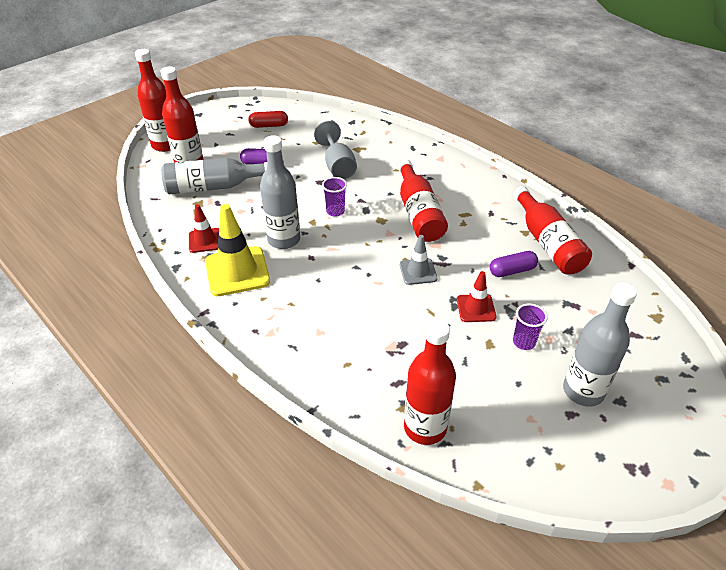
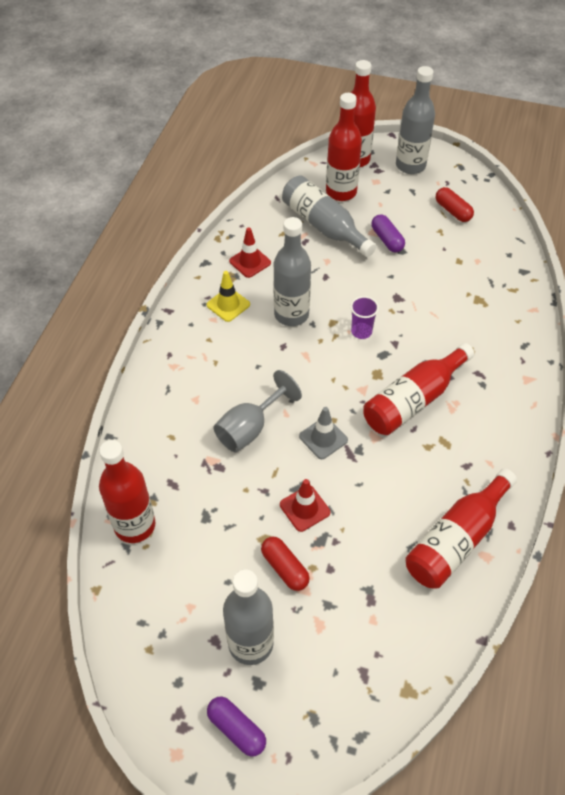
camera: 60 degrees right, 10 degrees up
yellow traffic cone [205,204,270,296] -> yellow traffic cone [207,271,250,322], size x0.57
grey goblet [314,121,357,179] -> grey goblet moved to [213,370,302,453]
purple capsule [490,251,538,277] -> purple capsule moved to [207,696,266,757]
purple cup [513,304,548,350] -> red capsule [261,537,310,591]
none -> grey bottle [396,66,435,174]

